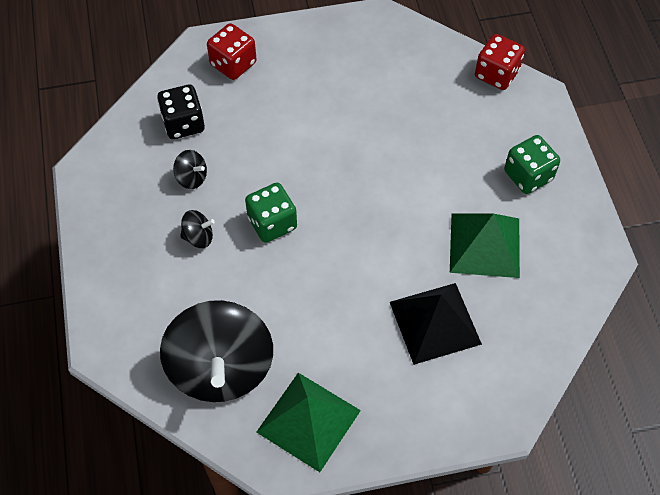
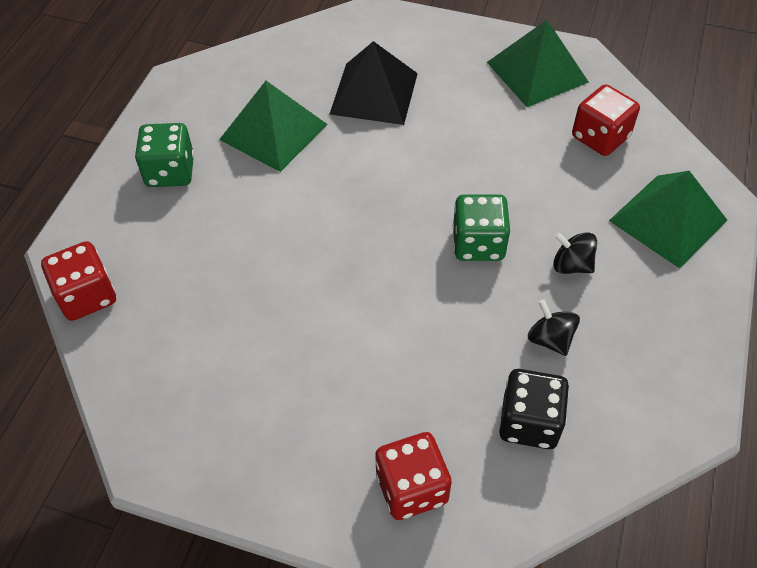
camera: 150 degrees left, 5 degrees down
black spinning top [160,300,273,402] -> red dice [572,84,640,156]
none -> green pyramid [609,171,727,268]

